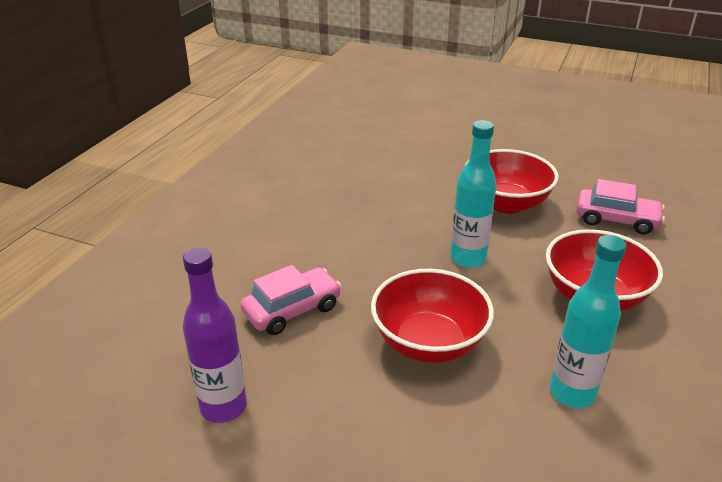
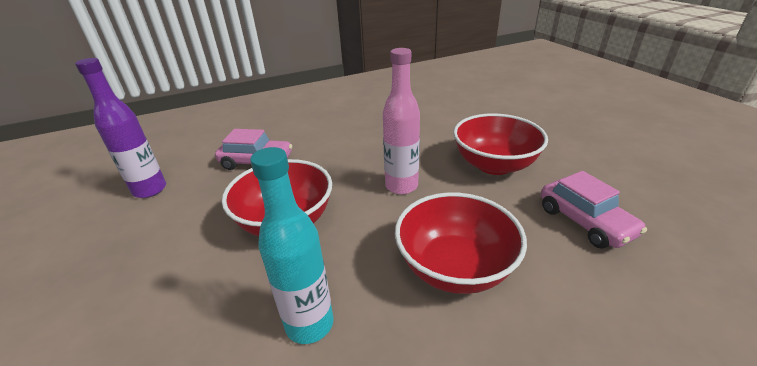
camera: 45 degrees right, 0 degrees up
turquoise bottle [450,120,497,268] -> pink bottle [383,48,420,194]

